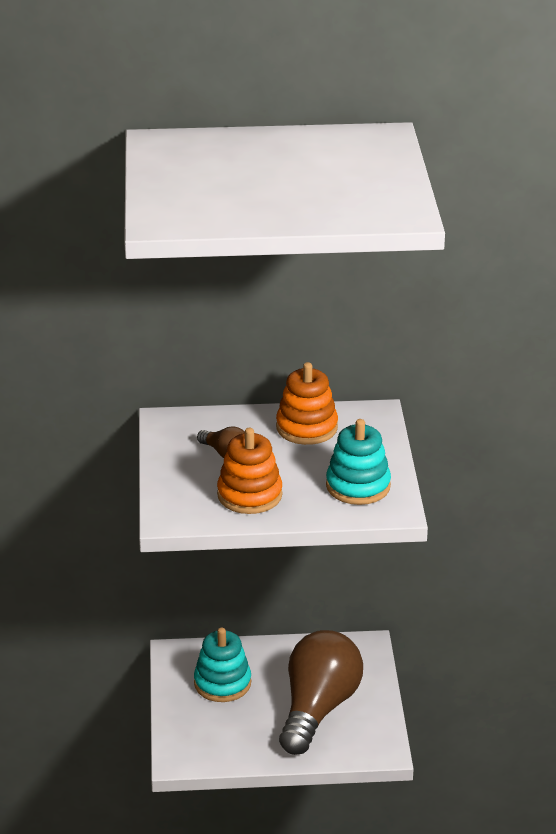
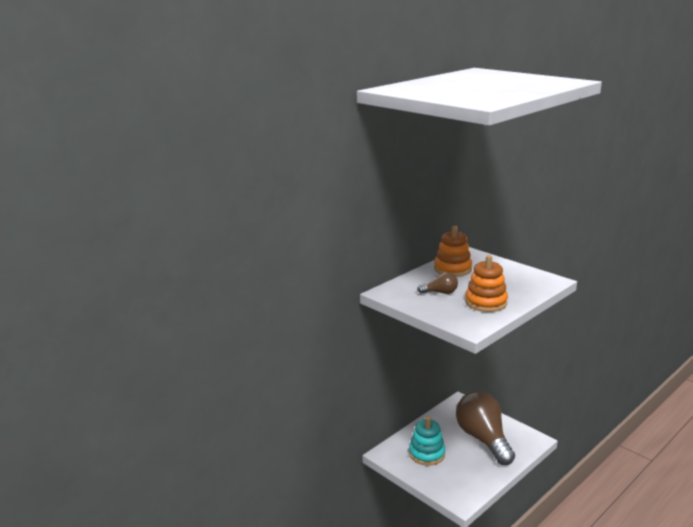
camera: 40 degrees left, 10 degrees down
turquoise stacking toy [326,419,391,505] -> none

